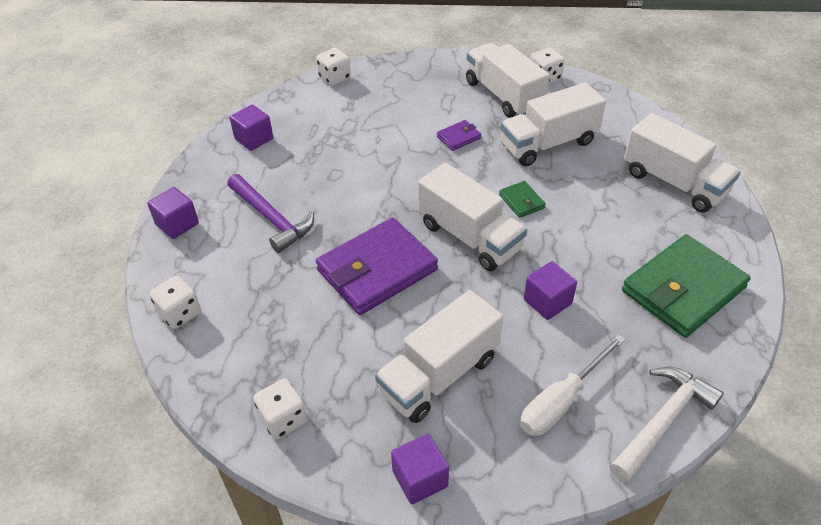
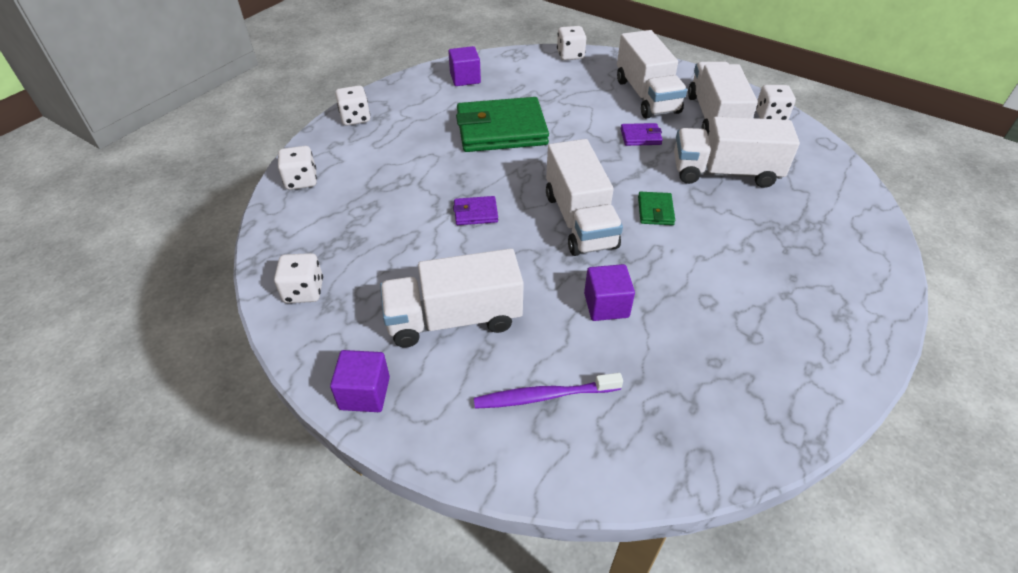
camera: 30 degrees right, 0 degrees up
purple cube [147,187,199,239] -> white dice [335,85,370,126]
purple hammer [227,174,314,253] -> none
purple wallet [316,218,438,315] -> purple wallet [453,196,498,225], size x0.44
white screwdriver [520,334,625,436] -> purple toothbrush [474,373,623,409]
white hammer [610,367,724,482] -> none
green wallet [622,234,751,338] -> green wallet moved to [456,97,549,152]
white truck [624,113,741,212] -> white truck moved to [617,30,687,118]

